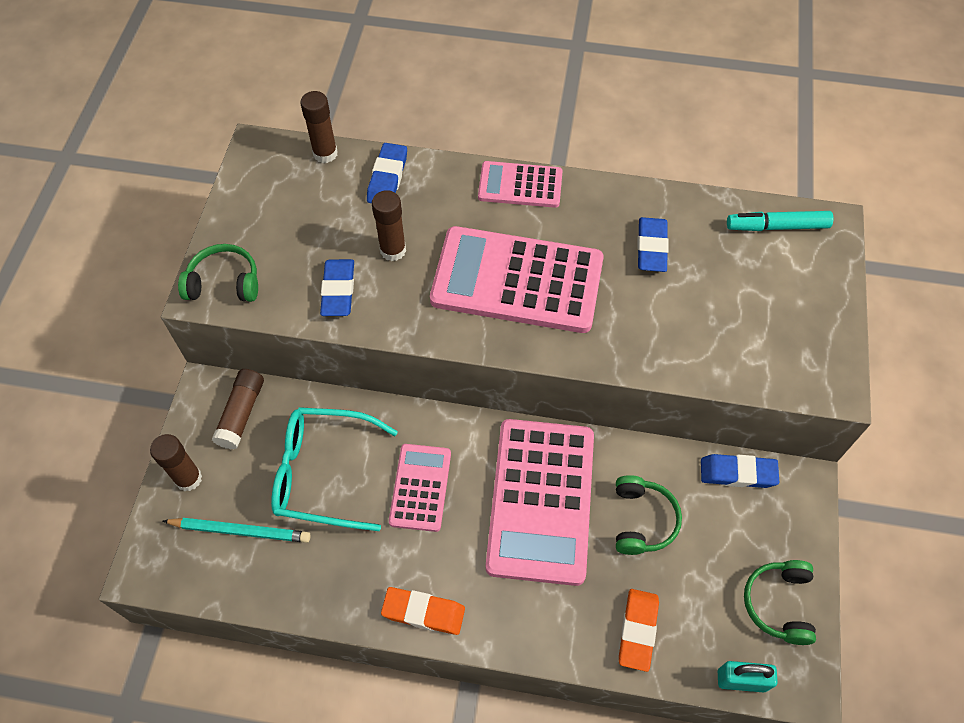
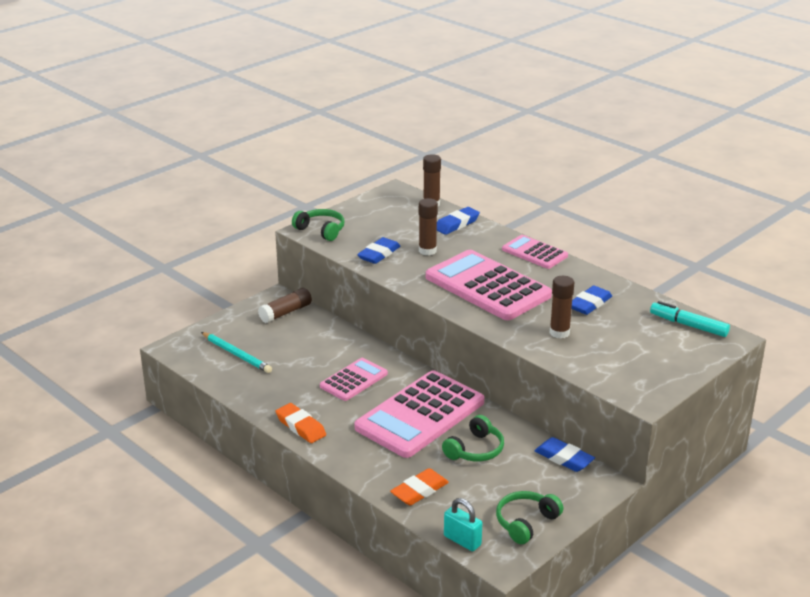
camera: 35 degrees right, 30 degrees down
brown glue stick [150,434,202,491] -> brown glue stick moved to [550,276,574,338]
turquoise glasses [271,407,398,531] -> none

